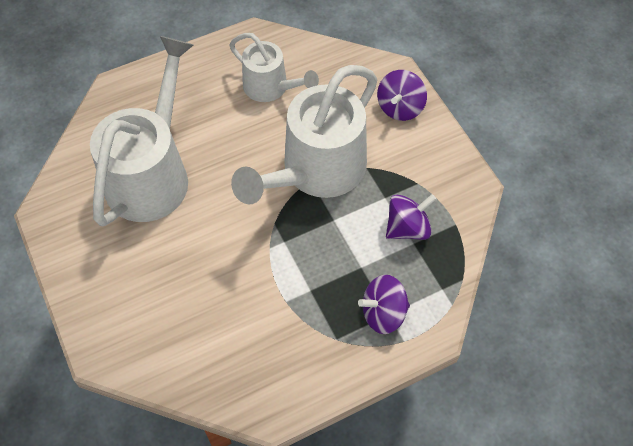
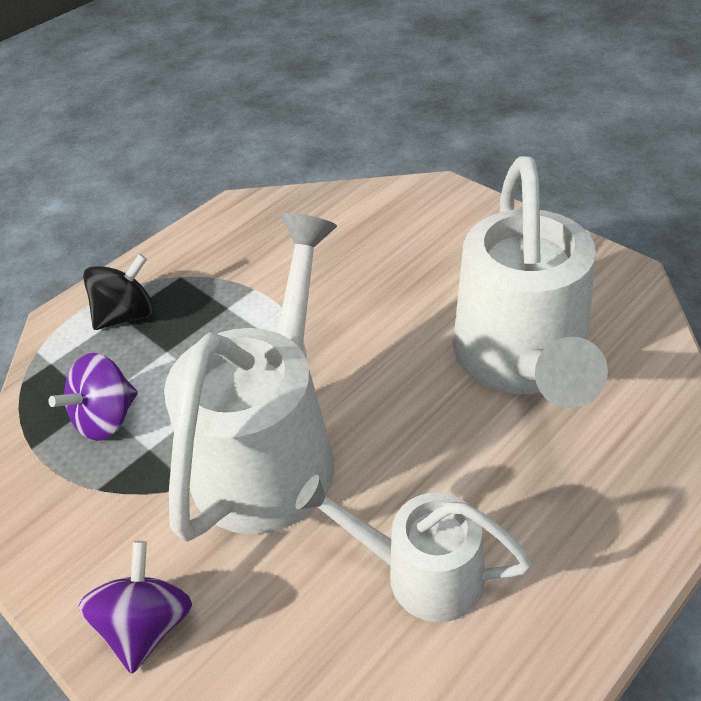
camera: 165 degrees right, 15 degrees down
purple spinning top [358,275,410,334] -> black spinning top [83,254,154,330]

